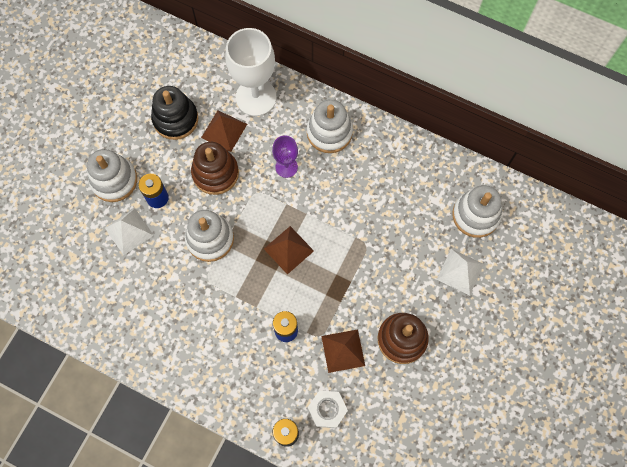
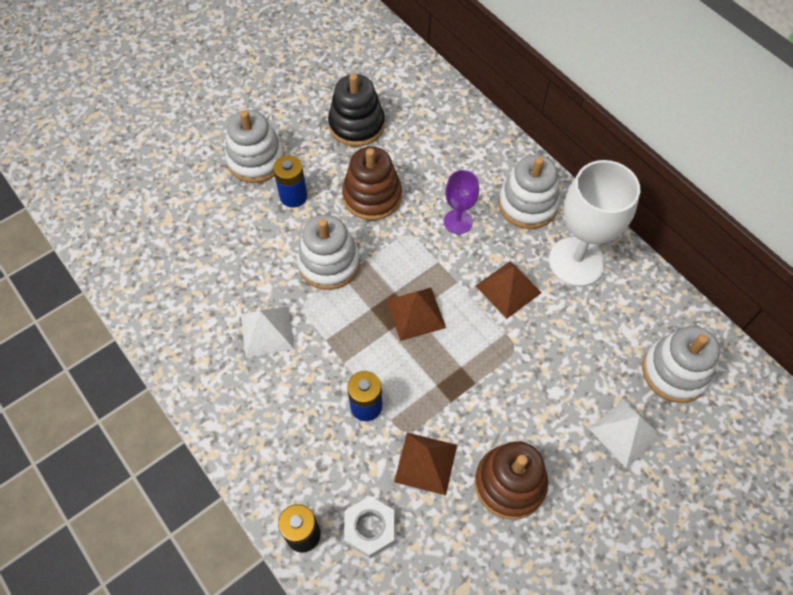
camera: 25 degrees right, 10 degrees down
white pyramid [105,209,154,256] -> white pyramid moved to [241,307,294,358]
brown pyramid [201,110,247,152] -> brown pyramid moved to [476,261,541,319]
white goblet [225,28,277,116] -> white goblet moved to [549,160,640,287]

